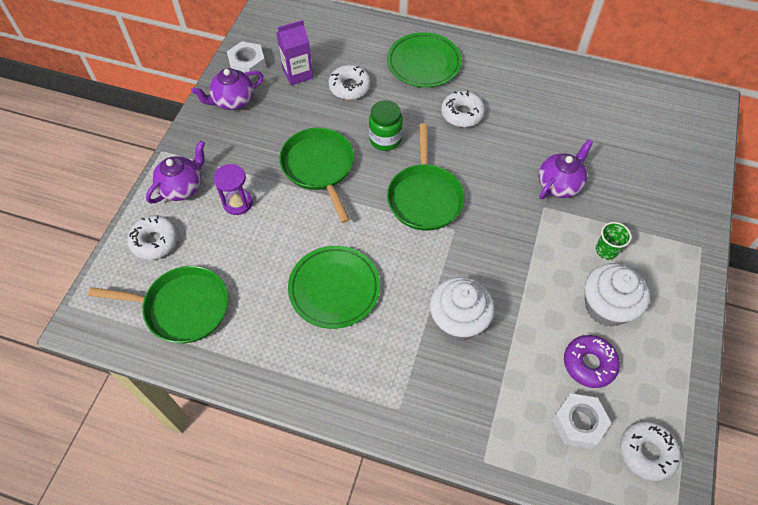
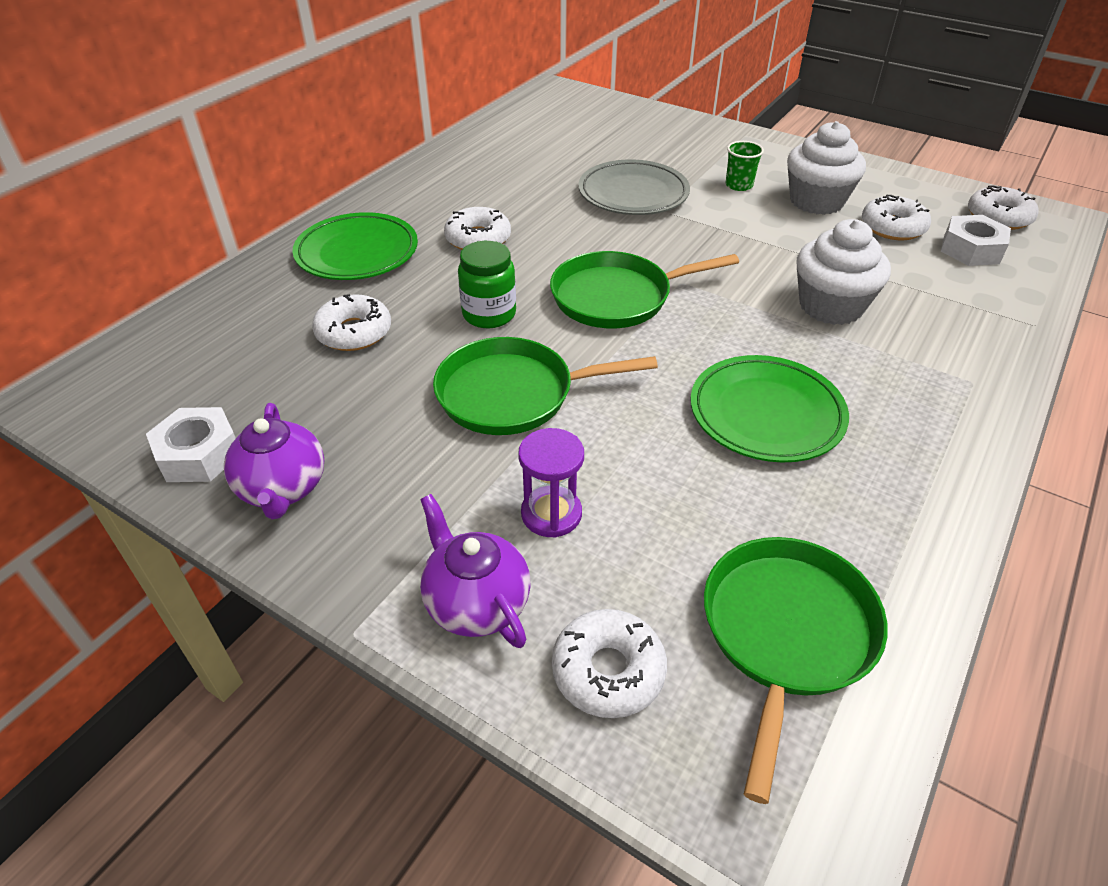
camera: 75 degrees left, 15 degrees down
purple carton [276,20,313,85] -> none
green pan [387,123,465,231] -> green pan turned 150 degrees clockwise [550,251,739,328]
purple teapot [539,139,593,199] -> grey plate [578,160,690,215]
purple donut [564,335,620,388] -> white donut [862,195,931,240]

